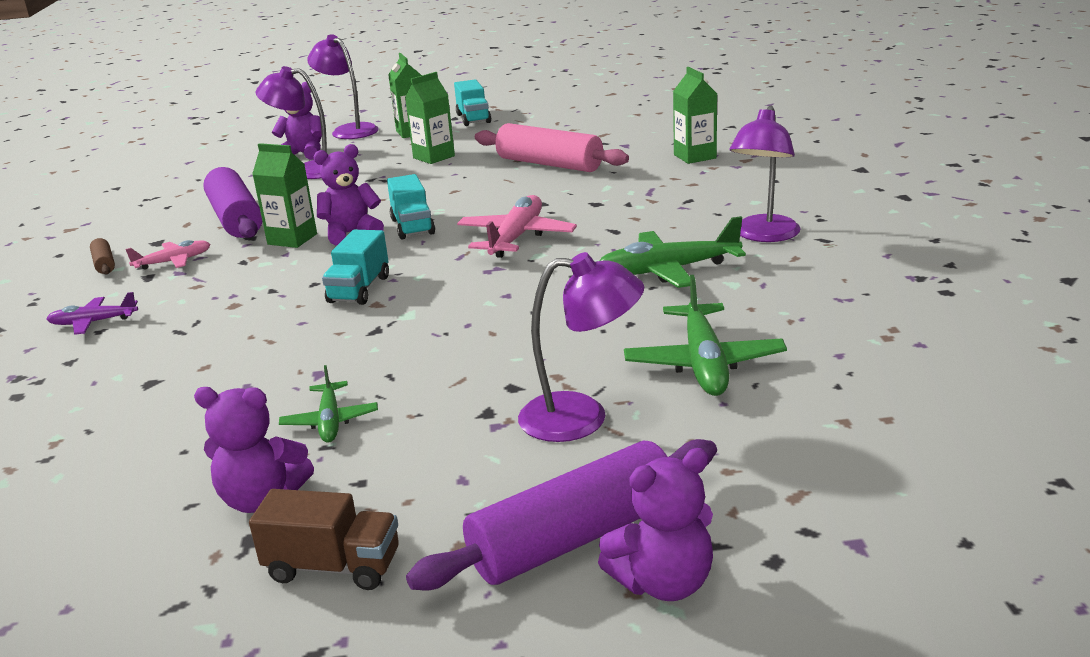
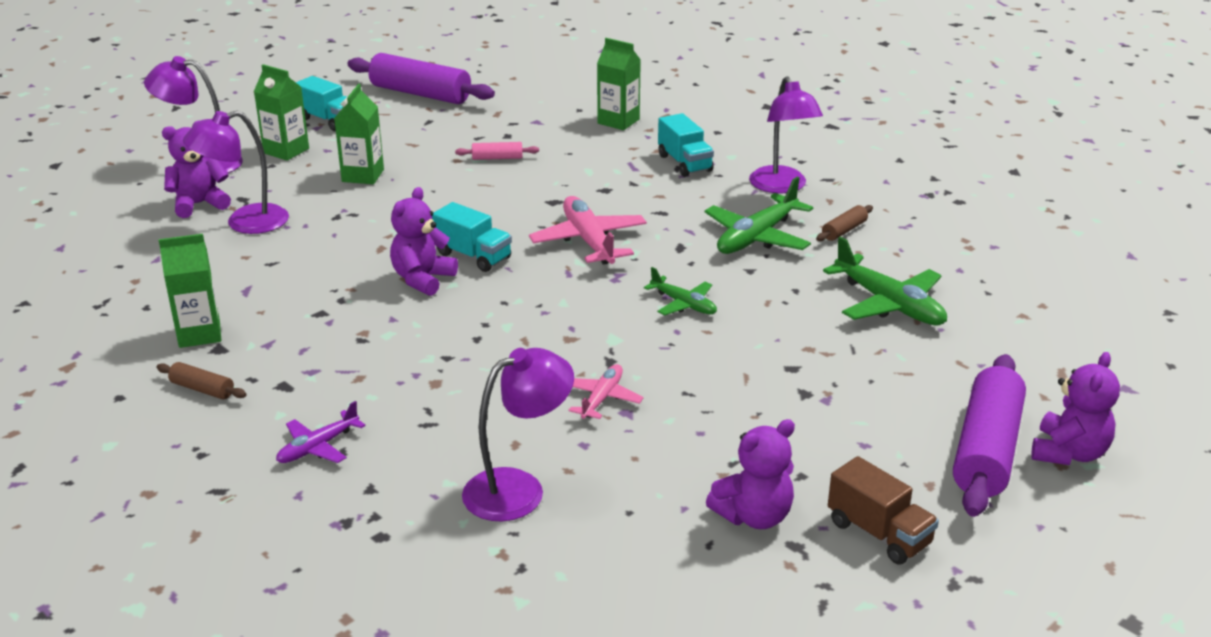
camera: 40 degrees left, 5 degrees up
pink plane [126,240,211,269] -> pink plane moved to [568,364,644,419]
purple rolling pin [203,167,263,238] -> purple rolling pin moved to [348,53,495,104]
brown truck [249,489,399,590] -> brown truck turned 75 degrees clockwise [828,456,939,564]
green carton [252,143,317,248] -> green carton moved to [159,234,221,348]
green plane [279,365,378,443] -> green plane moved to [644,267,717,315]
turquoise truck [322,230,389,305] -> turquoise truck moved to [658,113,714,177]
pink rolling pin [475,123,629,172] -> pink rolling pin [455,142,539,160], size x0.45
purple lamp [518,252,644,442] -> purple lamp moved to [462,348,574,521]
none -> brown rolling pin [816,205,873,241]

